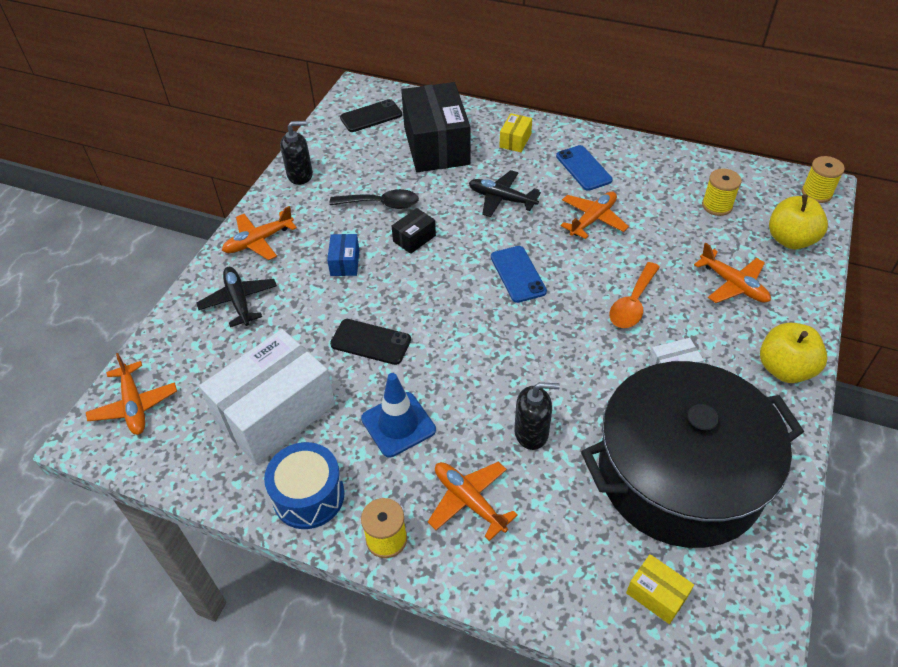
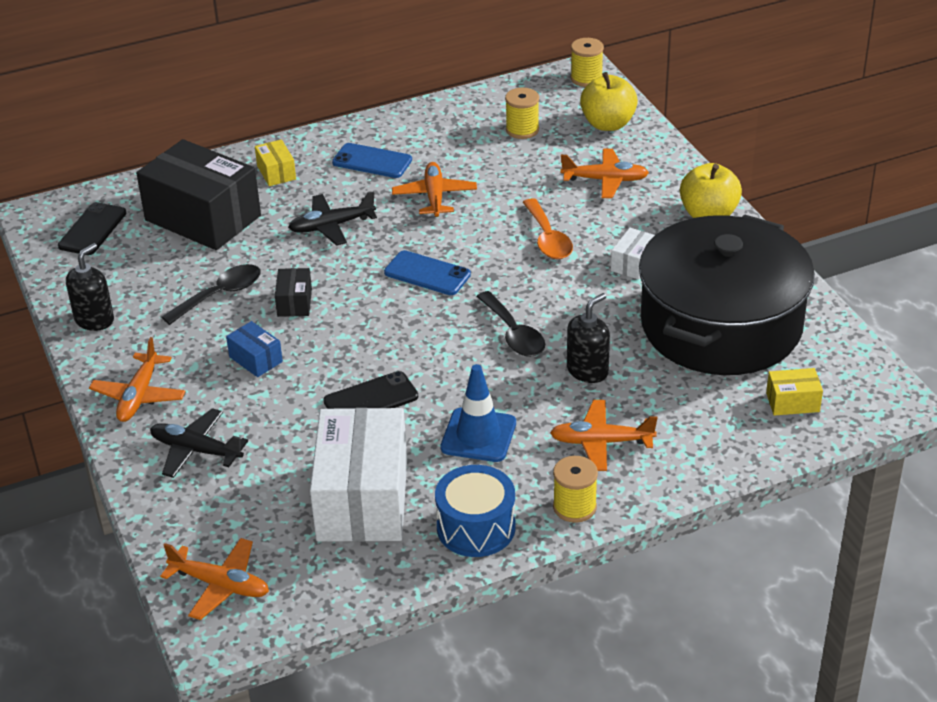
camera: 45 degrees left, 10 degrees down
none -> black spoon [476,291,545,357]

